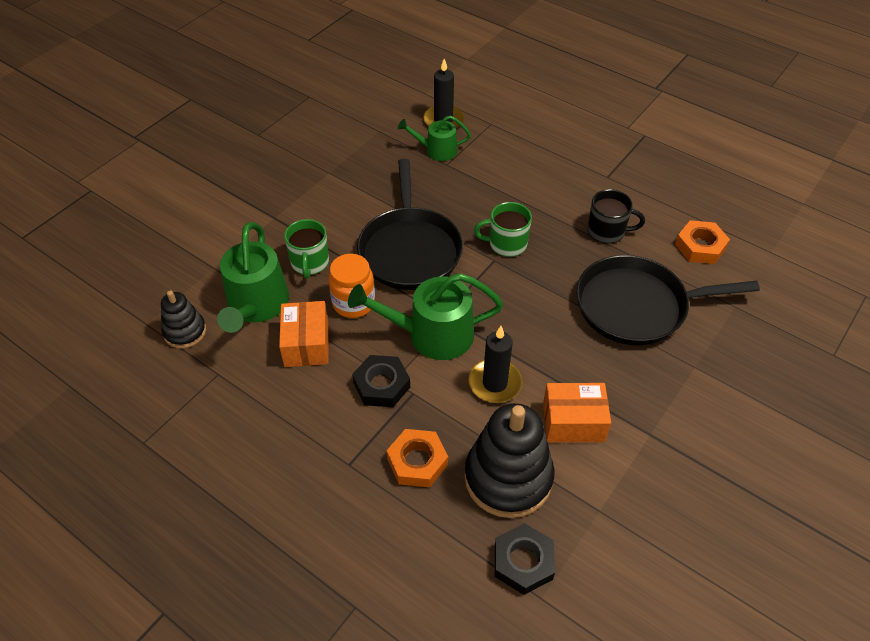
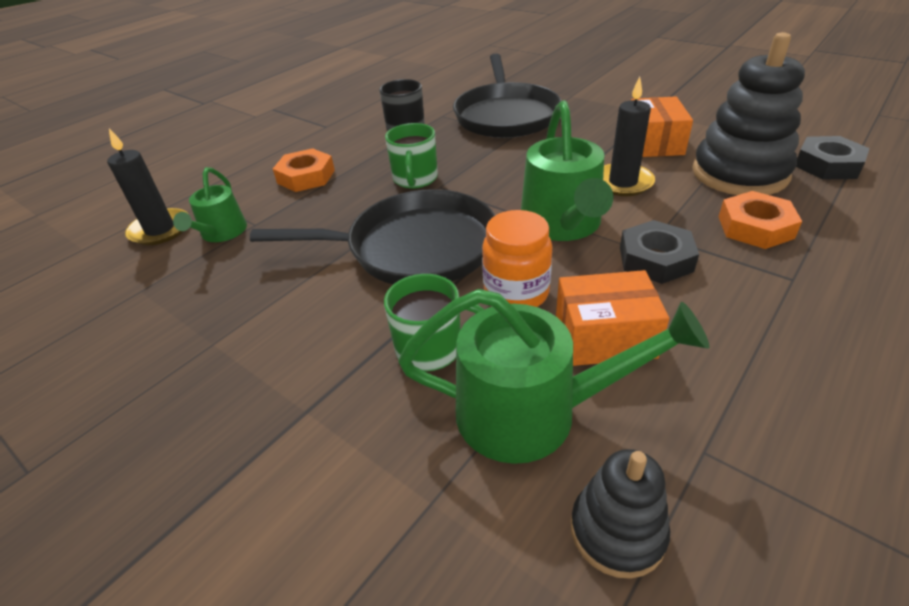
camera: 85 degrees left, 10 degrees down
orange nut [675,220,730,264] -> orange nut moved to [273,148,335,192]

